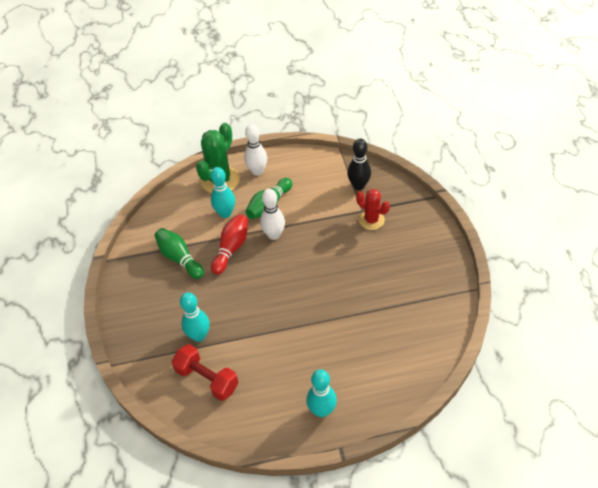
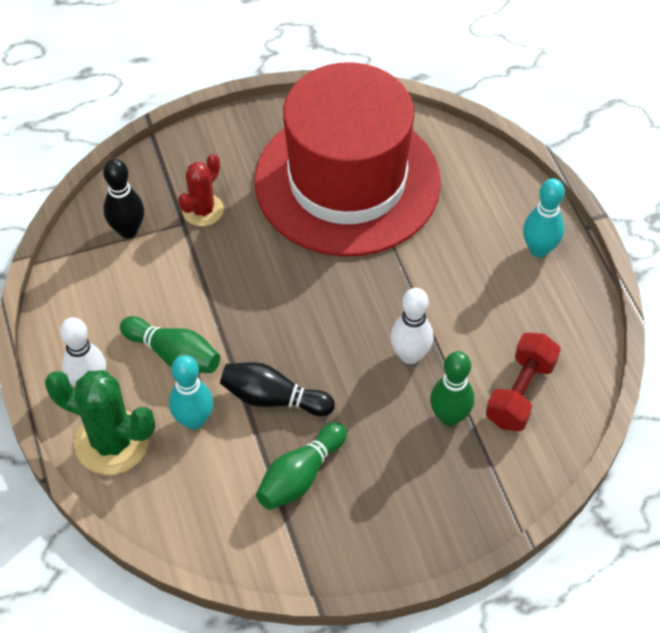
camera: 100 degrees left, 5 degrees up
turquoise bowling pin [180,292,210,342] -> green bowling pin [430,351,474,426]
red bowling pin [211,214,248,275] -> black bowling pin [220,362,335,416]
white bowling pin [260,189,285,240] -> white bowling pin moved to [390,288,434,364]
none -> red hat [255,62,441,257]

